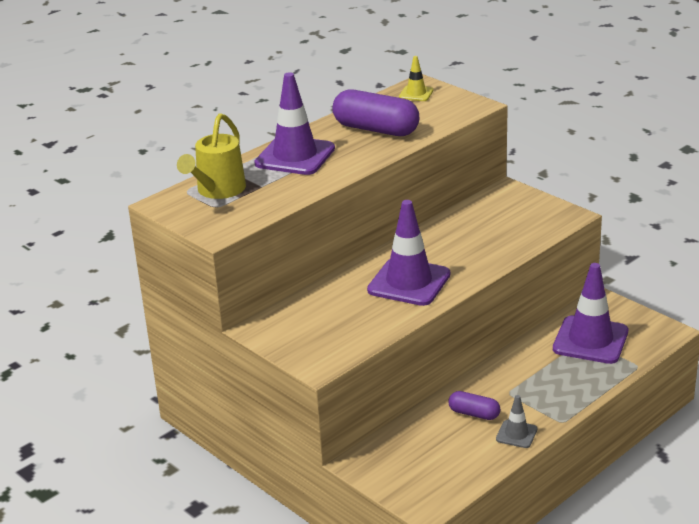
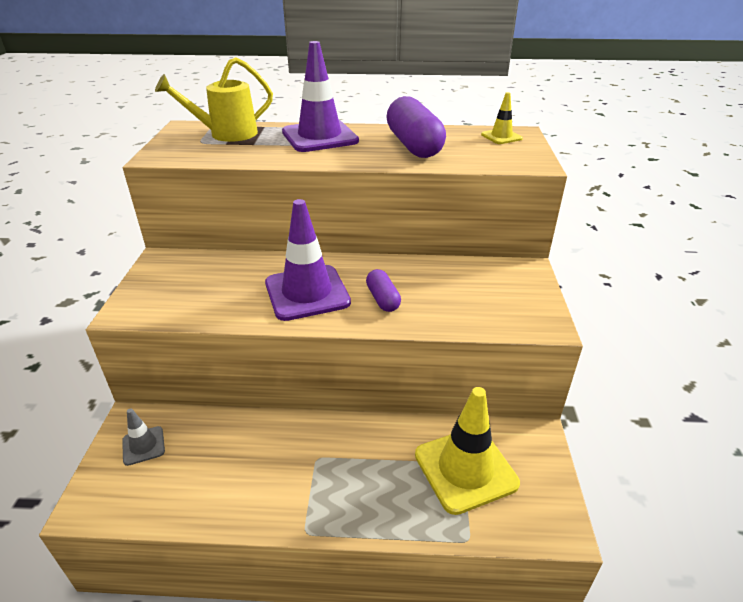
camera: 45 degrees right, 5 degrees up
purple capsule [448,391,500,420] -> purple capsule moved to [366,269,401,312]
grey traffic cone [496,395,537,448] -> grey traffic cone moved to [122,408,165,466]
purple traffic cone [553,263,628,364] -> yellow traffic cone [415,387,520,515]

